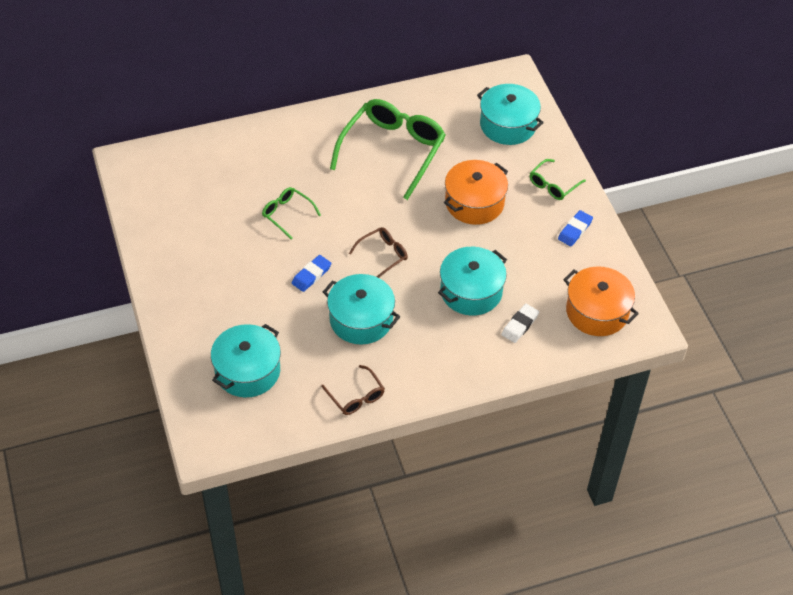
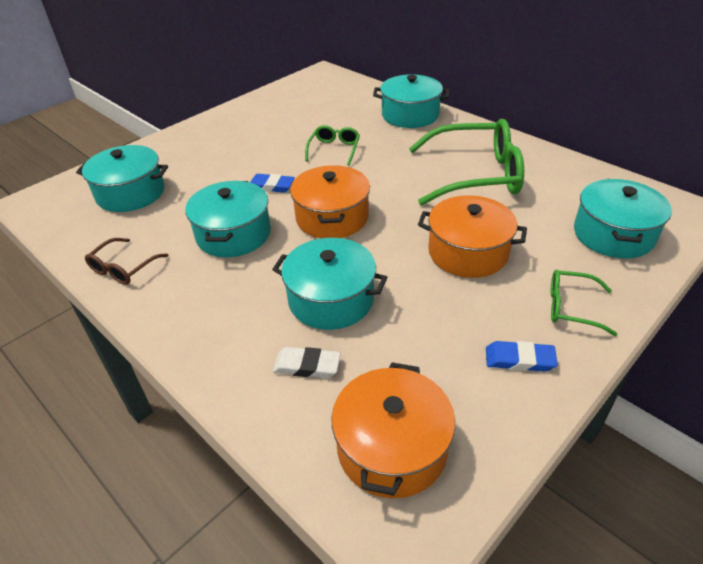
camera: 65 degrees right, 10 degrees down
brown glasses [349,227,408,278] -> orange pot [290,165,370,238]
none -> turquoise pot [373,74,449,128]

